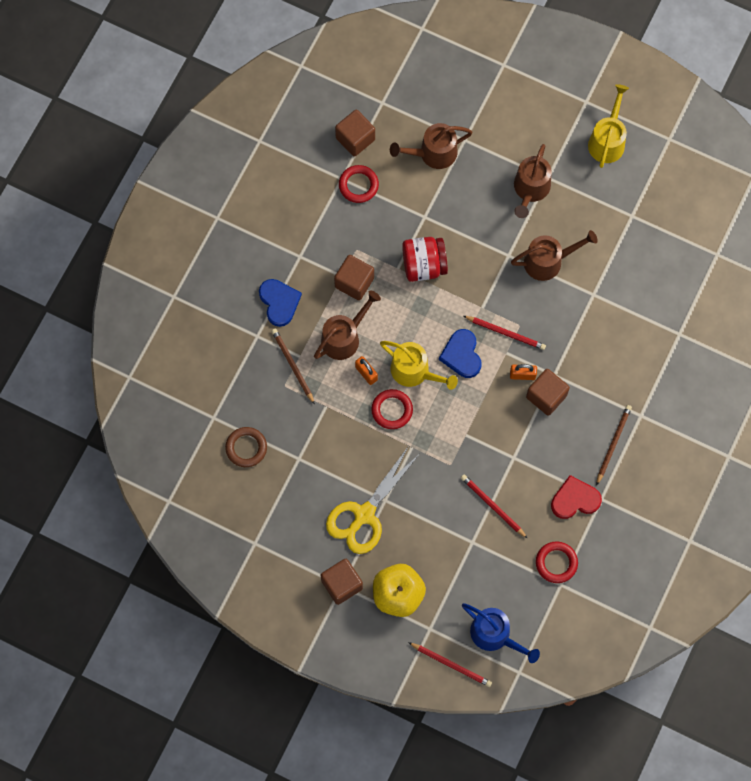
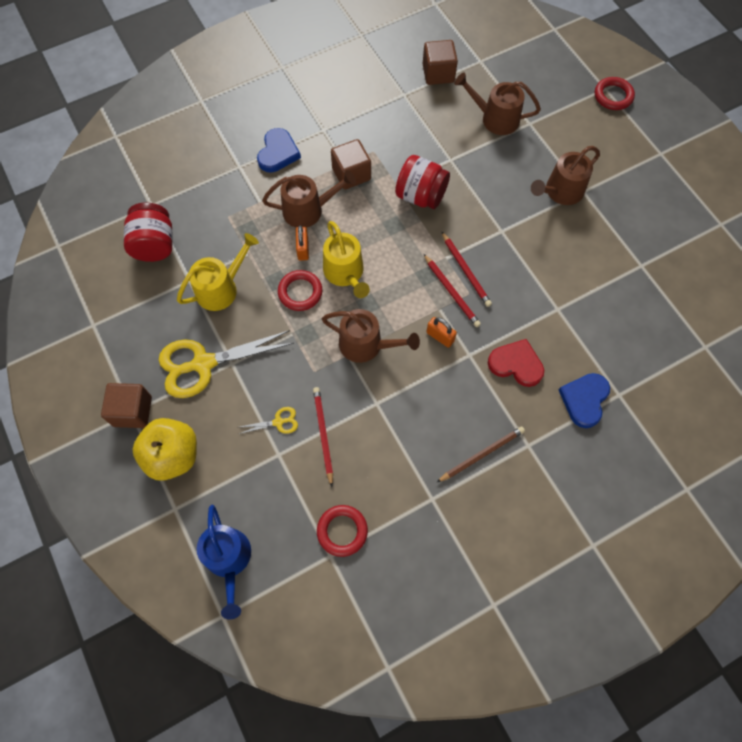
camera: 35 degrees right, 5 degrees down
brown ring [225,427,267,467] -> red jar [124,202,173,262]
brown pencil [271,328,315,405] -> none
red ring [339,165,379,203] -> red ring moved to [595,77,635,110]
red pencil [408,642,492,687] -> red pencil moved to [441,231,492,307]
blue heart [439,329,481,378] -> blue heart moved to [559,373,610,428]
brown watering can [511,230,598,281] -> brown watering can moved to [322,309,420,363]
brown cube [526,369,570,416] -> none
red heart [551,475,602,519] -> red heart moved to [488,339,544,387]
yellow watering can [588,84,629,168] -> yellow watering can moved to [177,233,259,311]
none -> yellow scissors [239,407,298,434]

